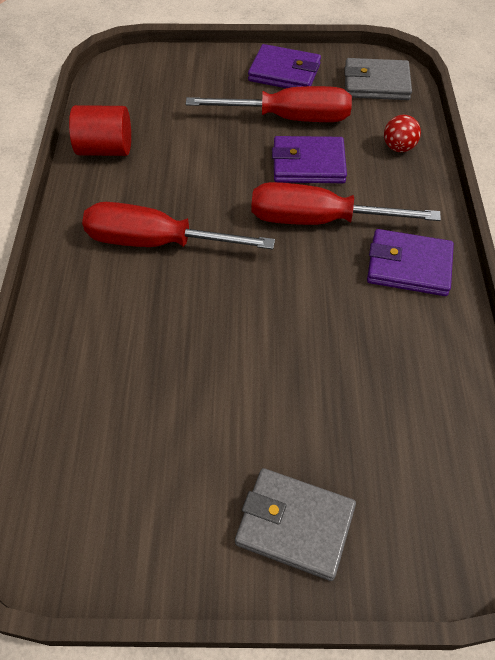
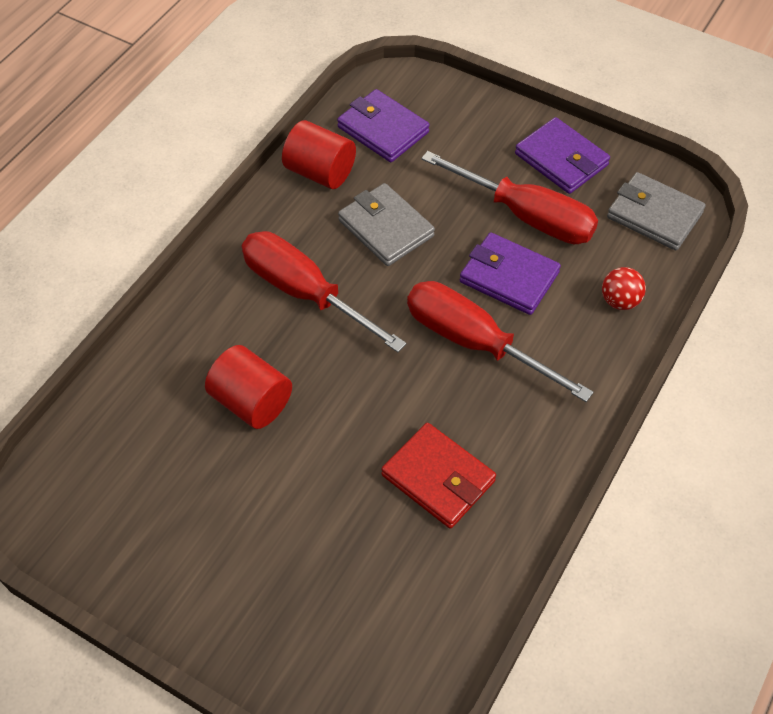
camera: 30 degrees right, 0 degrees up
grey wallet [235,468,356,581] -> grey wallet moved to [338,183,435,266]
purple wallet [367,229,454,296] -> purple wallet moved to [337,89,430,162]
none -> red cylinder [205,345,292,429]
none -> red wallet [381,423,496,529]

